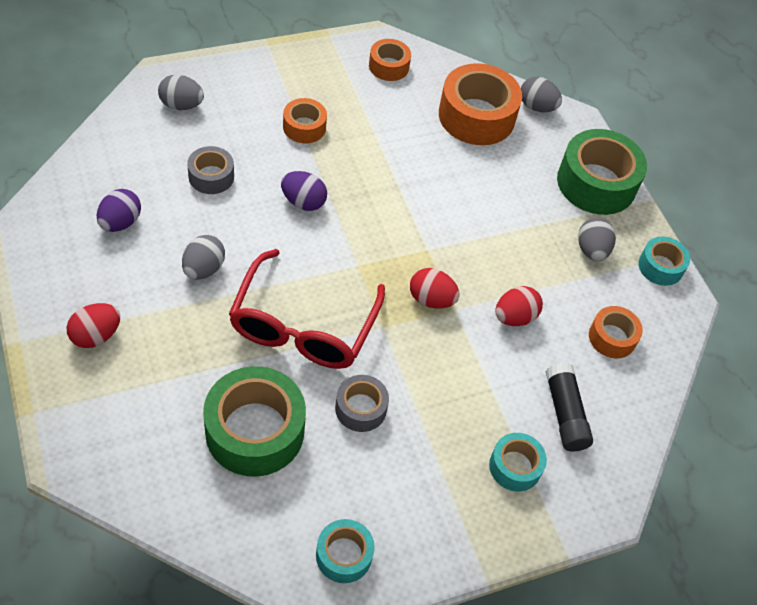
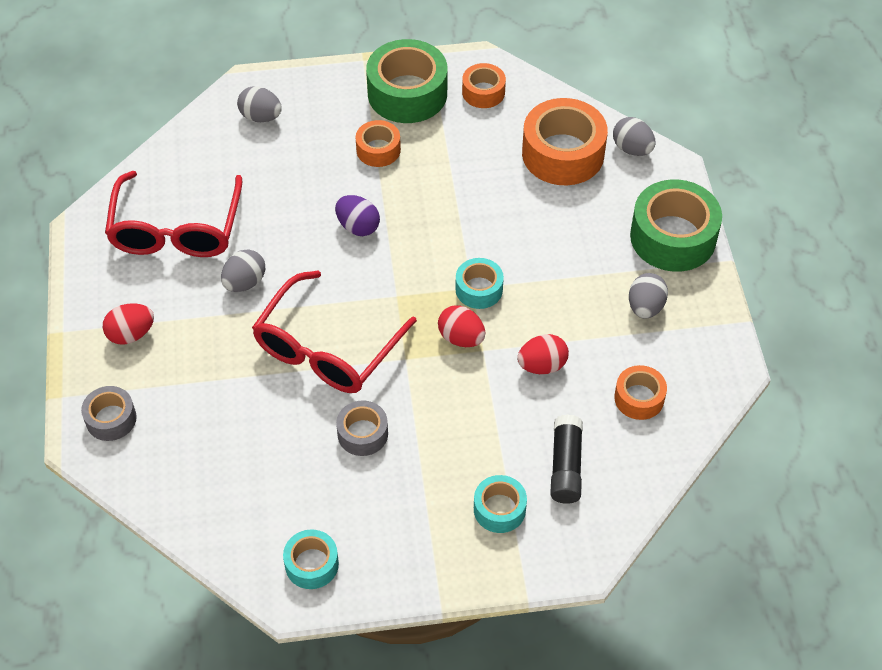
camera: 20 degrees right, 0 degrees up
purple egg [97,189,141,232] -> red glasses [105,171,242,257]
grey tape [187,146,234,194] -> grey tape moved to [81,386,137,441]
green tape [203,366,306,477] -> green tape moved to [366,39,447,123]
turquoise tape [638,237,690,286] -> turquoise tape moved to [456,258,504,309]

